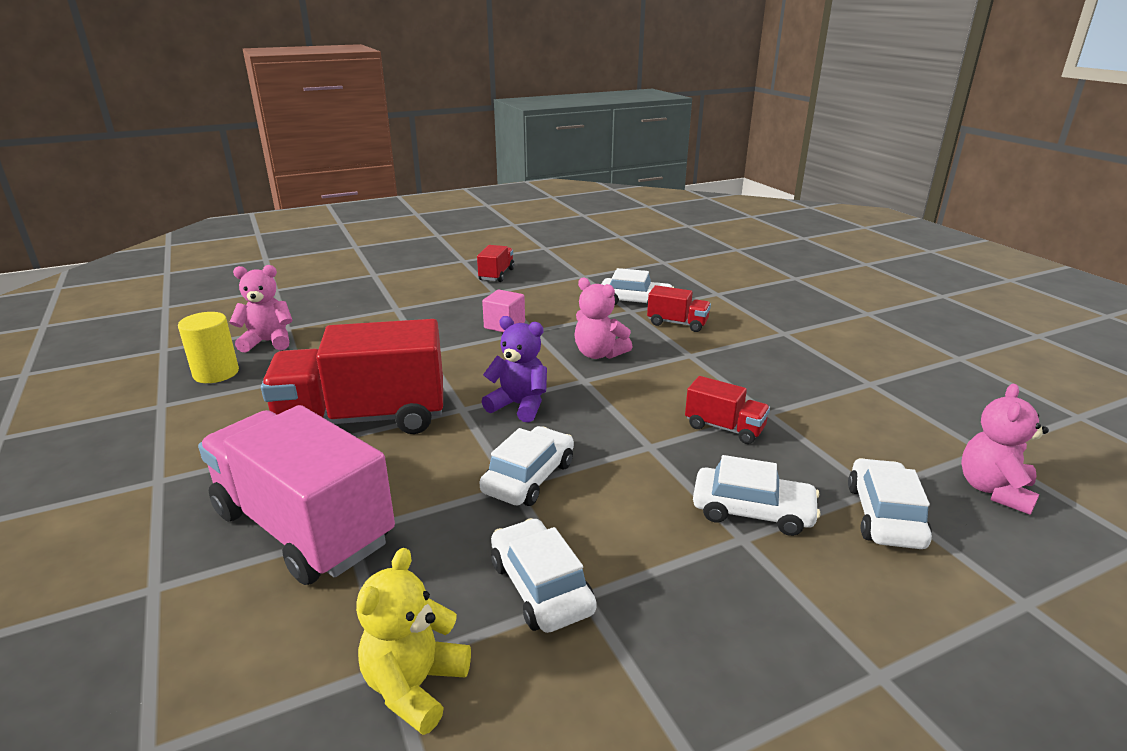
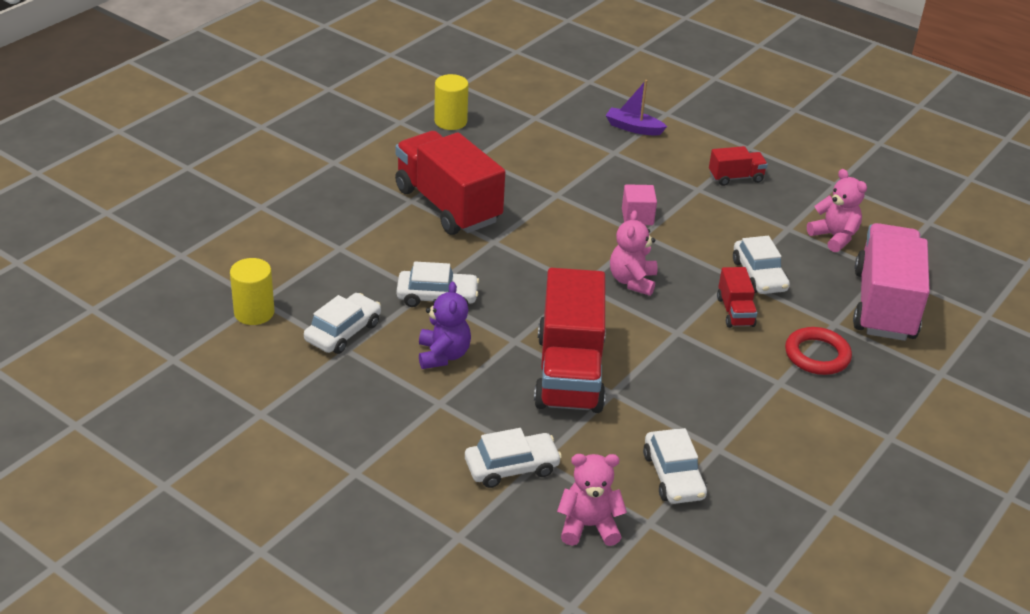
camera: 60 degrees right, 10 degrees up
pink truck [198,405,395,585] -> pink truck moved to [853,223,930,341]
pink teddy bear [229,265,293,353] -> pink teddy bear moved to [807,169,867,252]
yellow teddy bear [356,548,471,735] -> yellow cylinder [230,258,274,325]
purple teddy bear [482,316,547,422] -> purple teddy bear moved to [419,282,471,369]
red truck [685,376,770,444] -> red truck [534,268,606,413], size x2.17
white car [693,455,821,536] -> white car moved to [643,428,707,504]
none -> purple boat [605,80,667,136]
none -> red ring [785,327,852,375]

